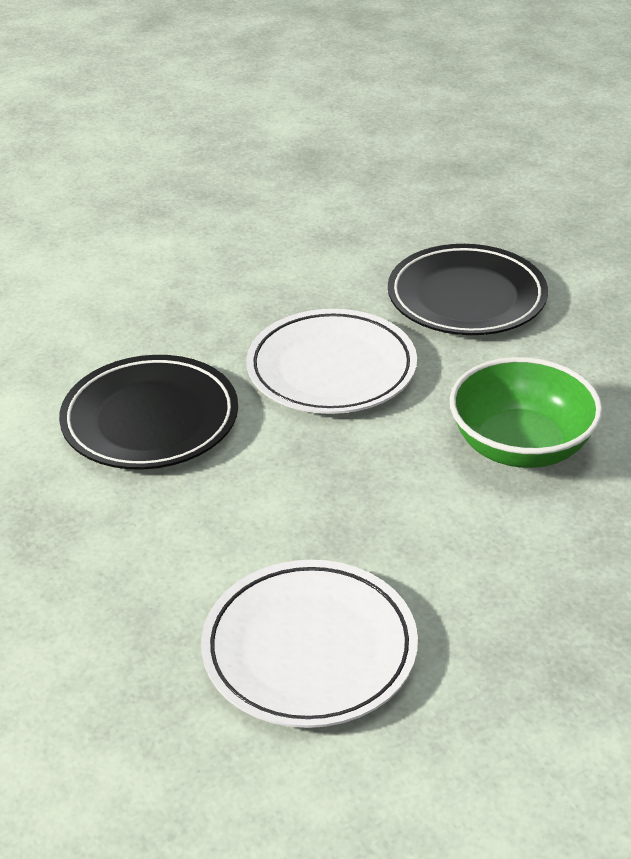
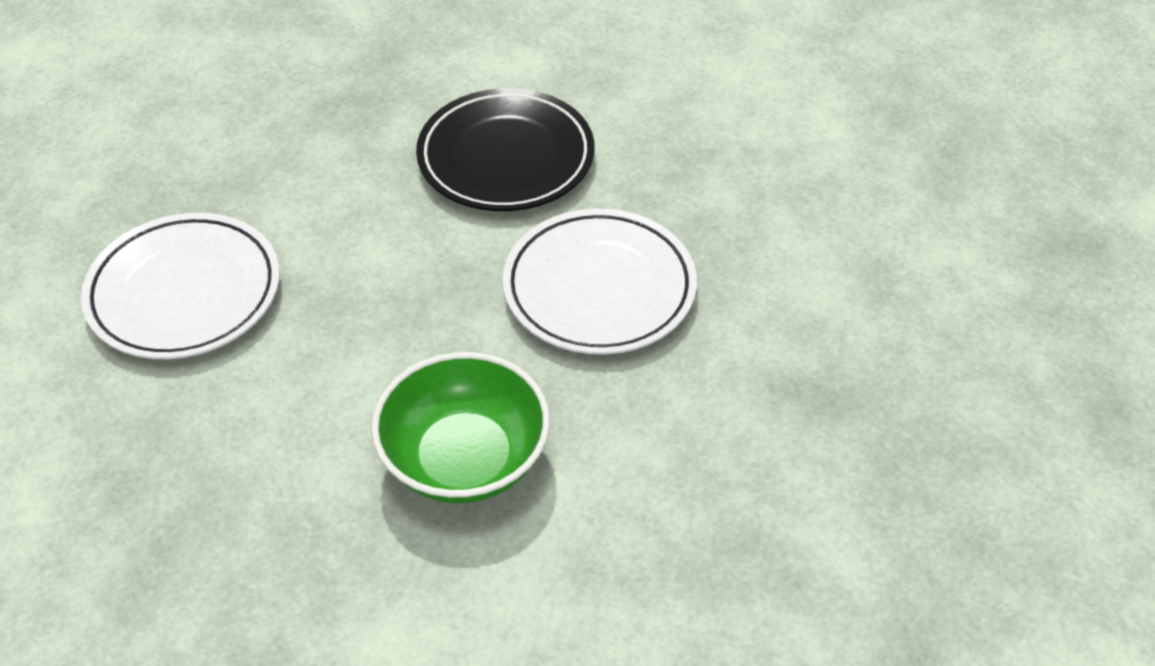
camera: 85 degrees right, 10 degrees up
black plate [388,244,548,335] -> none

